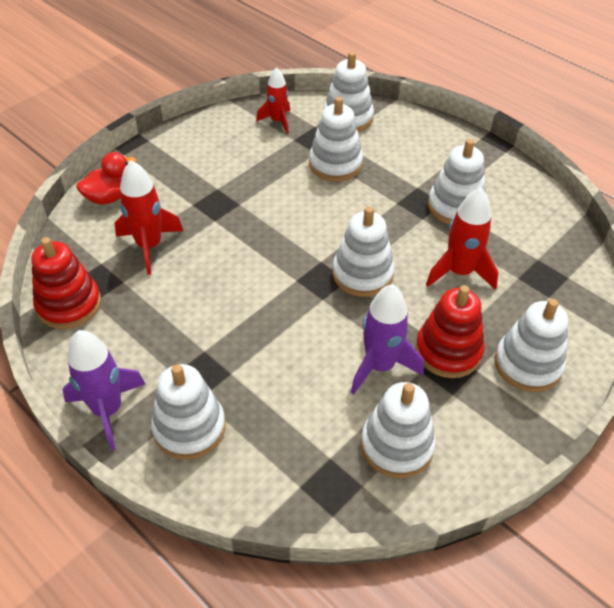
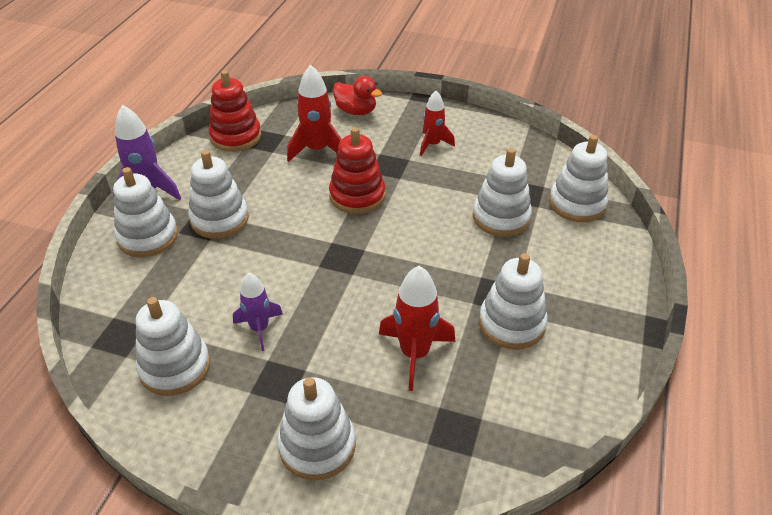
camera: 65 degrees right, 5 degrees down
red rocket [256,67,290,134] -> red rocket moved to [420,91,455,156]
white stacking toy [333,207,395,297] -> white stacking toy moved to [188,150,249,239]
purple rocket [351,284,424,394] -> purple rocket [233,273,283,351], size x0.66
red stacking toy [415,285,485,378] -> red stacking toy moved to [329,127,385,214]

